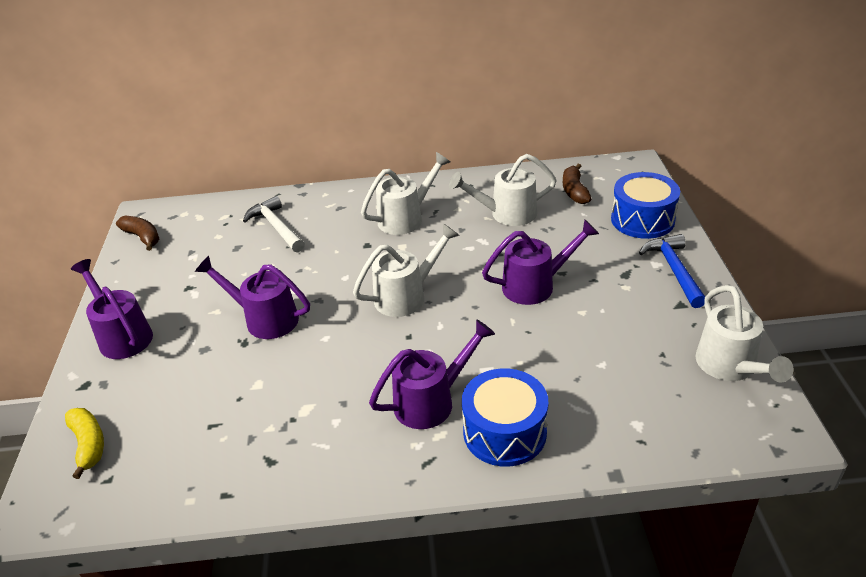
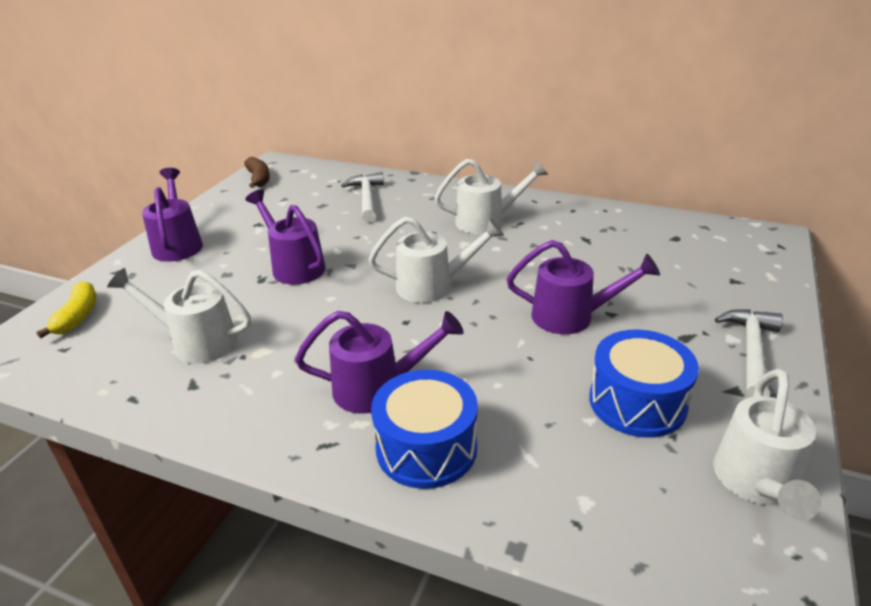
camera: 25 degrees right, 5 degrees down
white watering can [449,154,557,226] -> white watering can moved to [107,268,251,364]
brown banana [563,164,591,204] -> none
blue drum [611,172,680,239] -> blue drum moved to [589,330,699,438]
blue hammer [639,234,705,308] -> white hammer [715,309,783,398]

